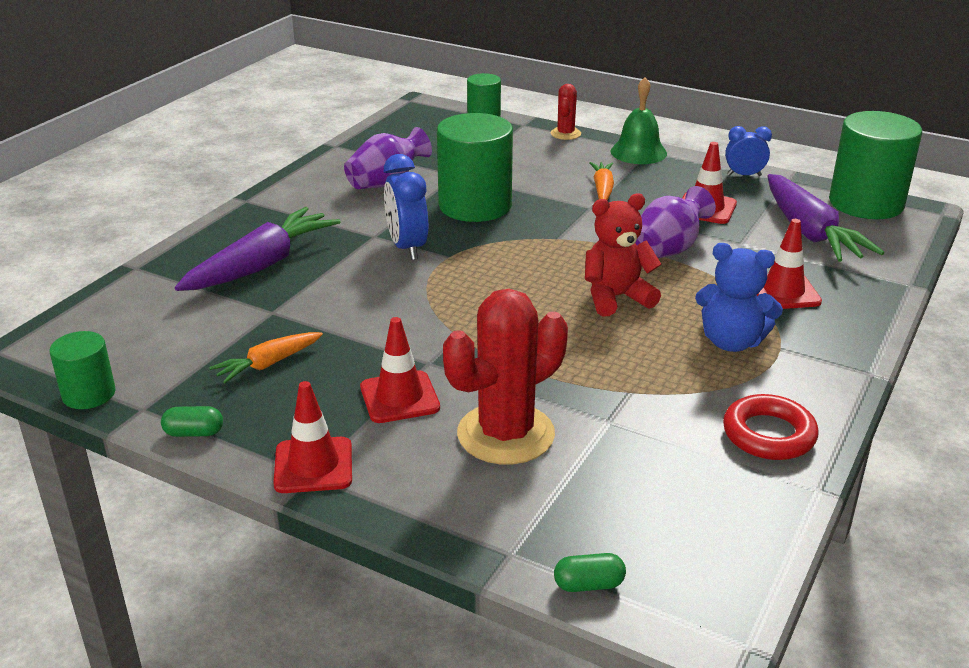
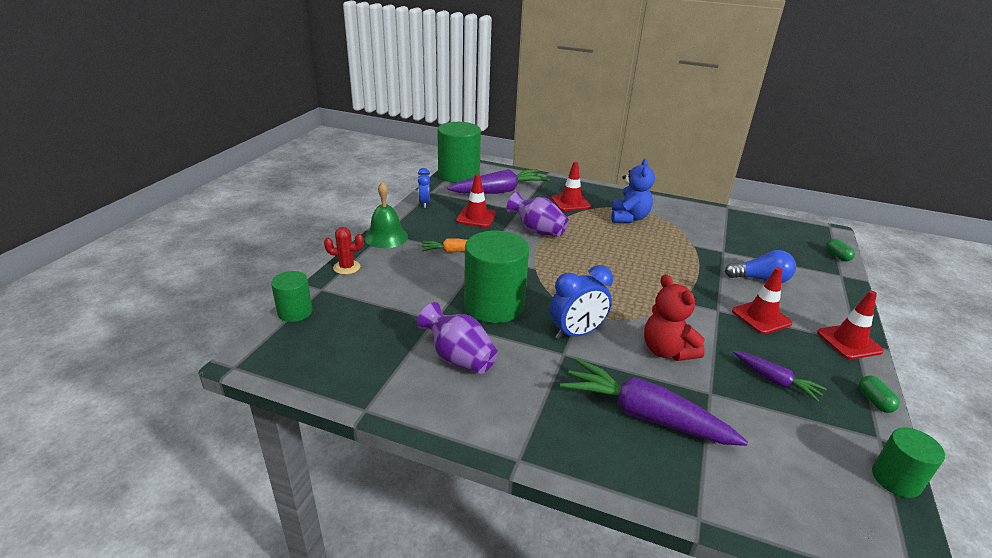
camera: 100 degrees left, 0 degrees up
orange carrot [209,332,323,383] -> purple carrot [733,351,826,402]
red cactus [443,289,568,464] -> blue light bulb [725,250,796,283]
red teddy bear [585,193,661,316] -> red teddy bear moved to [644,274,705,361]
red ring [723,394,819,460] -> none

